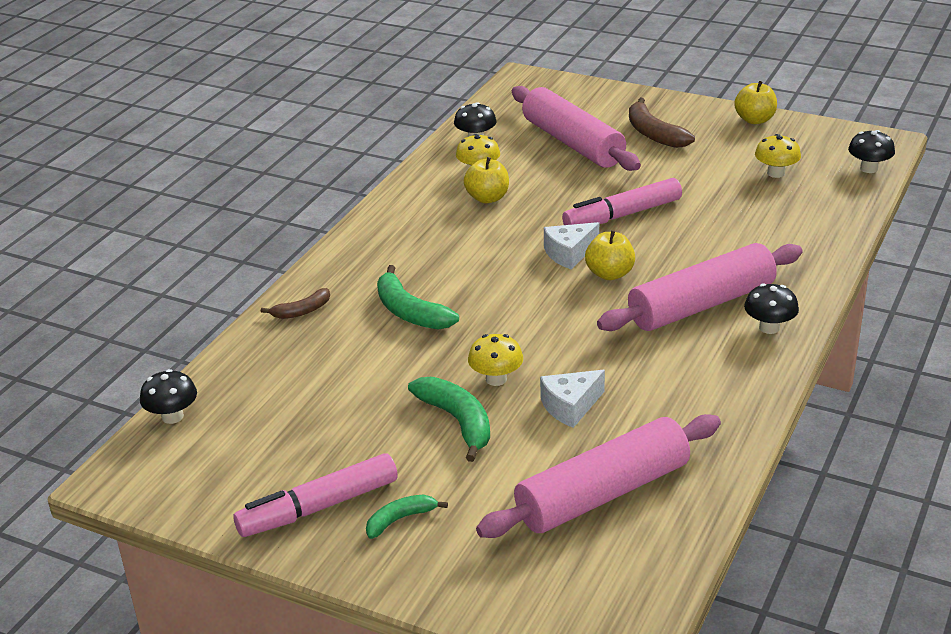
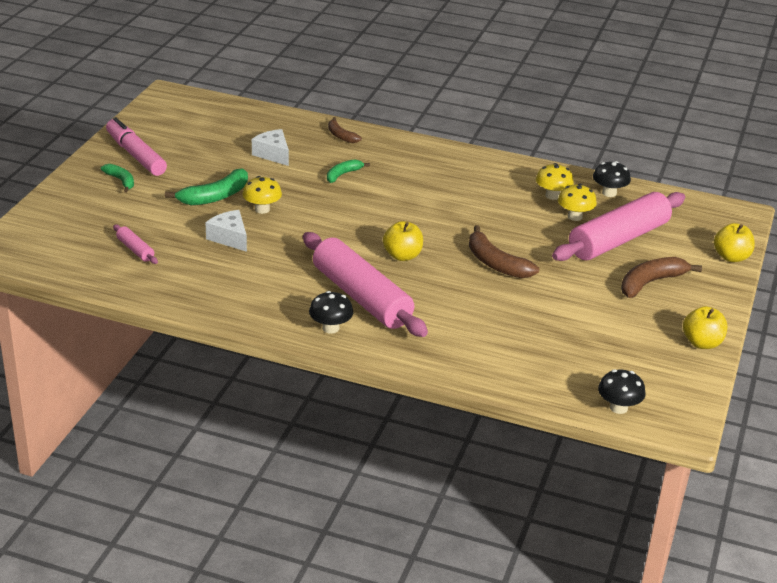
camera: 80 degrees right, 0 degrees up
black mushroom [140,369,197,424] -> none
green banana [377,265,459,330] -> green banana [327,159,370,183], size x0.60
yellow apple [464,157,509,203] -> yellow apple moved to [714,223,755,262]
pink rolling pin [476,414,721,538] -> pink rolling pin [113,224,158,264], size x0.42
white cheese [544,222,599,269] -> white cheese moved to [252,129,289,166]
pink marker [562,178,682,225] -> brown banana [469,225,539,278]
yellow mushroom [755,134,801,178] -> yellow mushroom moved to [558,184,597,221]

